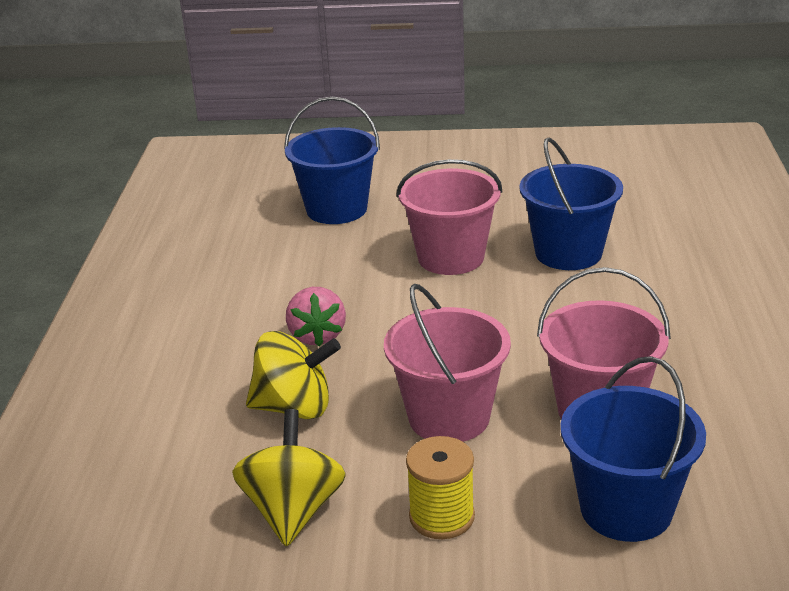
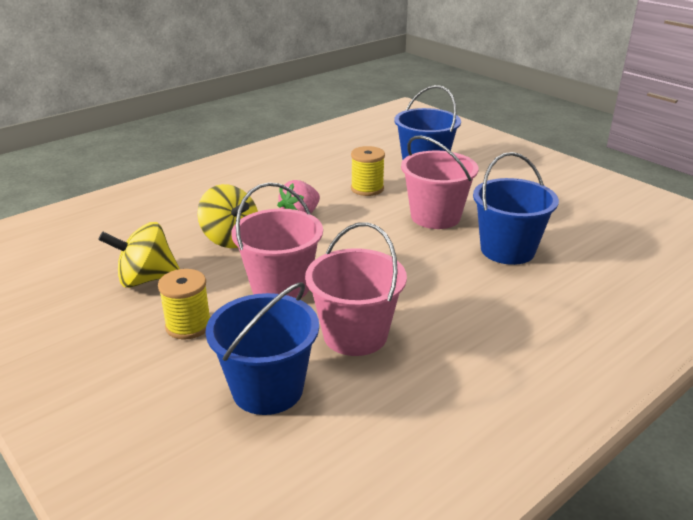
camera: 45 degrees right, 0 degrees up
yellow spinning top [232,409,346,547] -> yellow spinning top turned 150 degrees counterclockwise [98,222,180,288]
none -> yellow spool [351,146,385,196]

